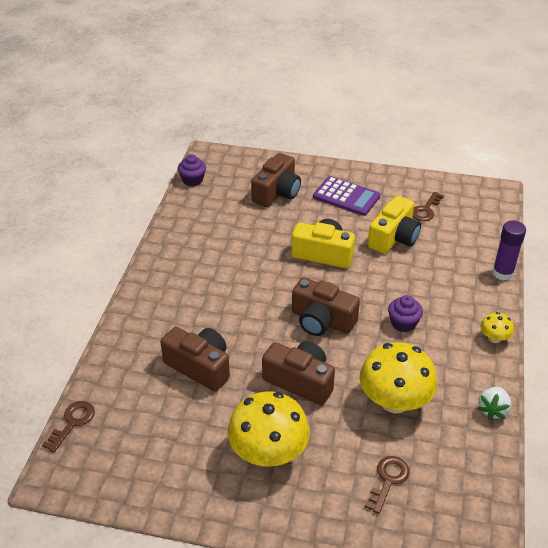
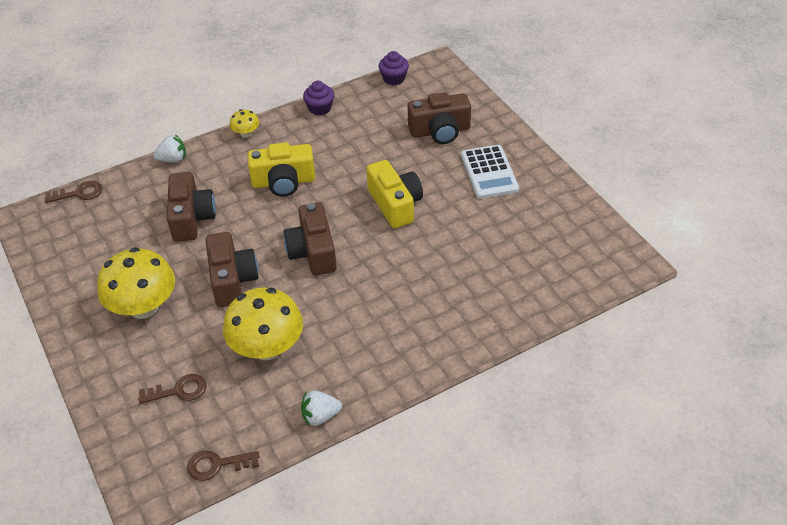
camera: 50 degrees right, 5 degrees up
purple calculator [313,176,380,216] -> white calculator [461,145,519,199]
yellow camera [368,195,421,254] -> yellow camera moved to [247,142,315,197]
purple cupcake [388,295,423,332] -> purple cupcake moved to [303,81,334,116]
brown key [413,192,444,221] -> brown key moved to [187,450,260,481]
yellow mushroom [481,312,514,343] -> yellow mushroom moved to [229,109,259,138]
purple glue stick [492,221,526,281] -> none
none -> white strawberry [153,134,186,162]

